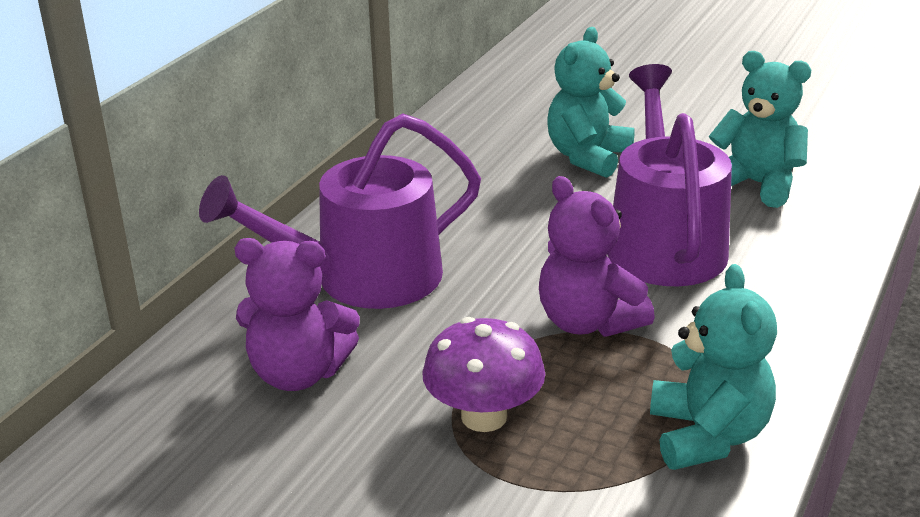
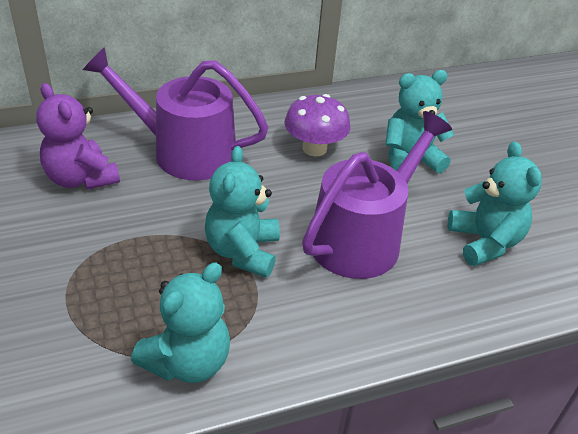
camera: 40 degrees right, 10 degrees up
purple mushroom [422,317,545,432] -> purple mushroom moved to [284,94,351,157]
purple teddy bear [539,176,655,337] -> turquoise teddy bear [205,146,280,278]

